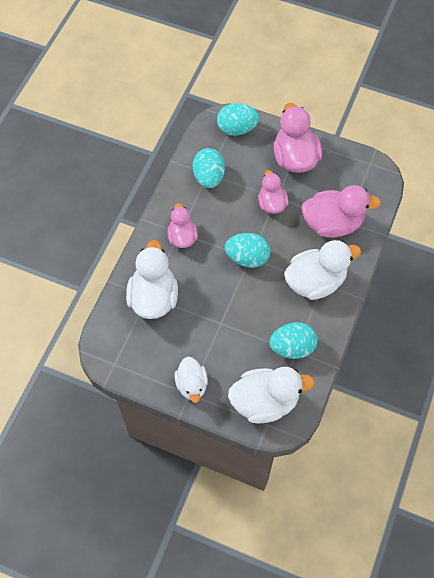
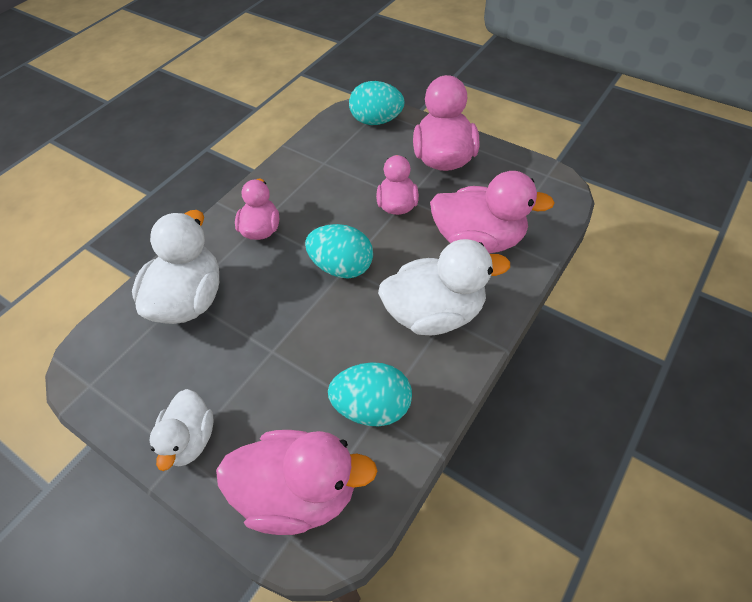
camera: 15 degrees right, 10 degrees down
turquoise egg [193,148,225,188] -> none
white duck [228,367,315,423] -> pink duck [216,430,378,535]

